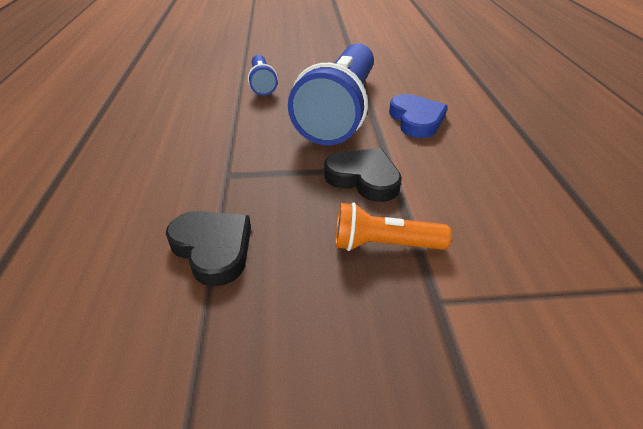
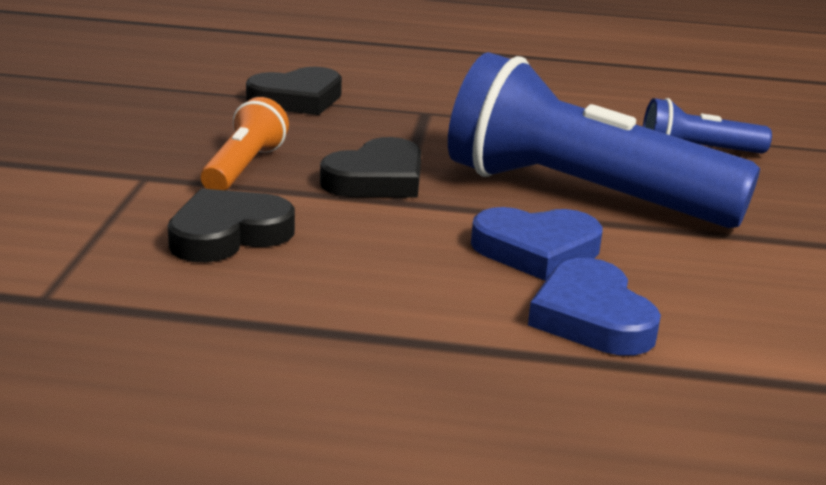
camera: 100 degrees right, 15 degrees down
none -> black heart [168,188,295,262]
none -> blue heart [528,258,661,356]

